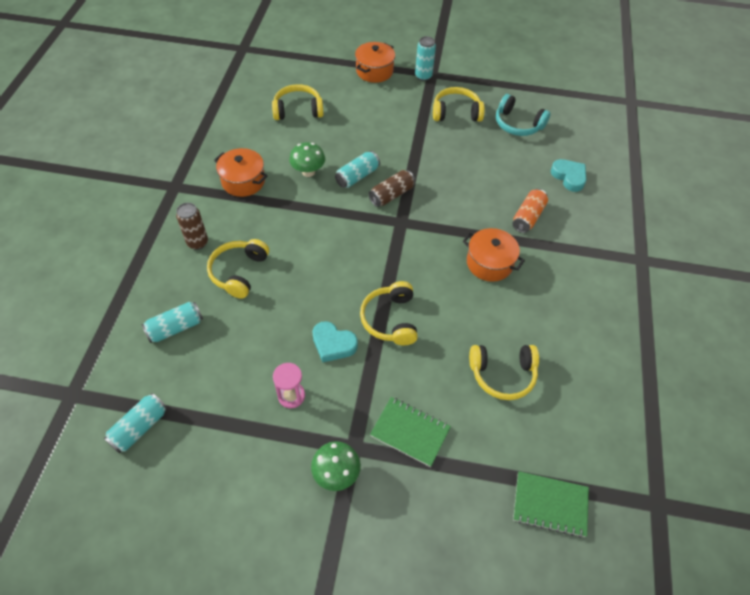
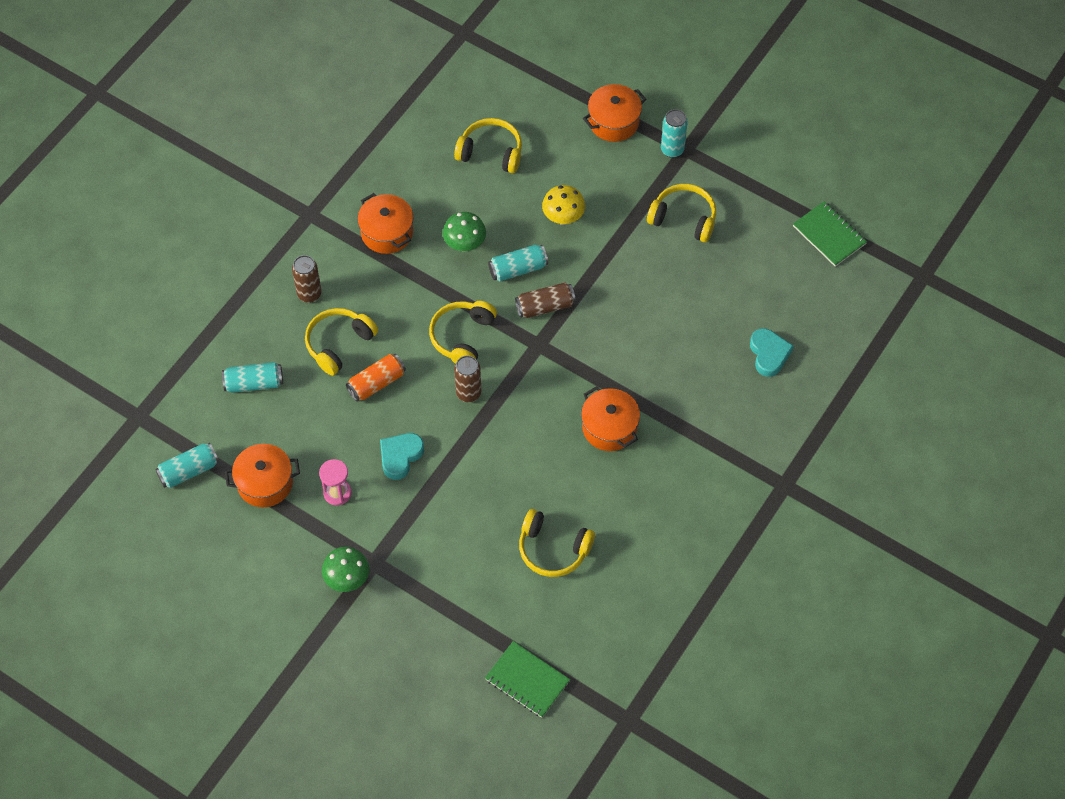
camera: 25 degrees right, 5 degrees up
turquoise heart [312,321,358,362] -> turquoise heart turned 75 degrees clockwise [380,433,424,480]
yellow headphones [360,281,418,345] -> yellow headphones moved to [429,301,497,364]
green notebook [370,397,451,467] -> green notebook moved to [793,201,867,267]
turquoise headphones [496,94,551,136] -> none
orange can [513,189,548,233] -> orange can moved to [346,354,406,402]
none -> orange pot [225,444,300,507]
none -> brown can [454,356,481,402]
none -> yellow mushroom [542,185,585,225]

